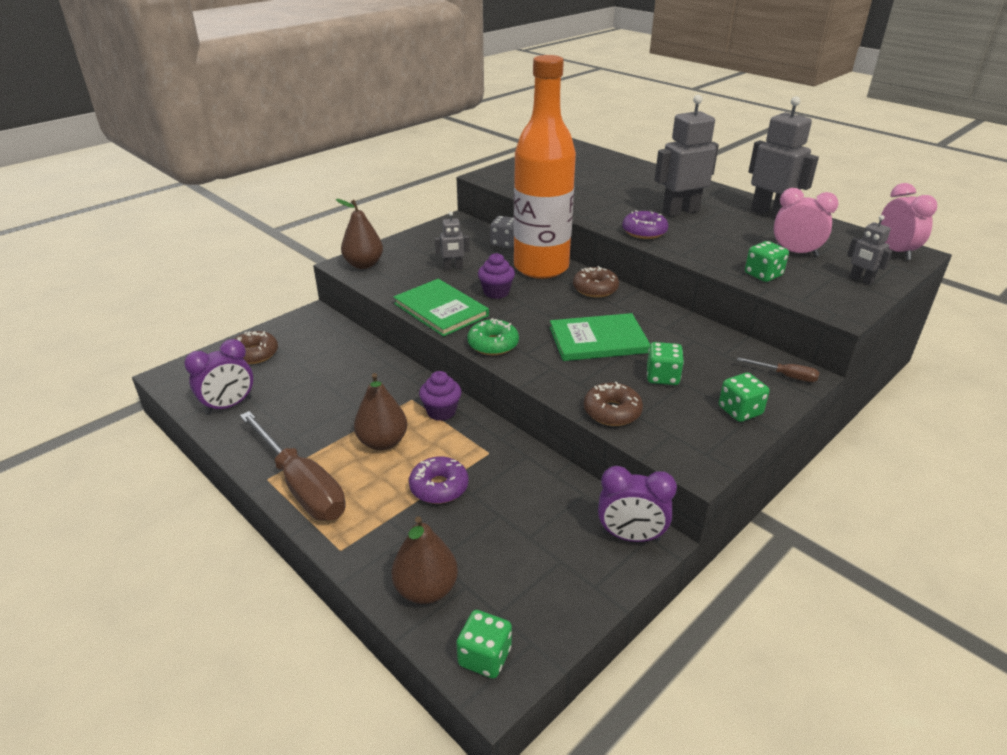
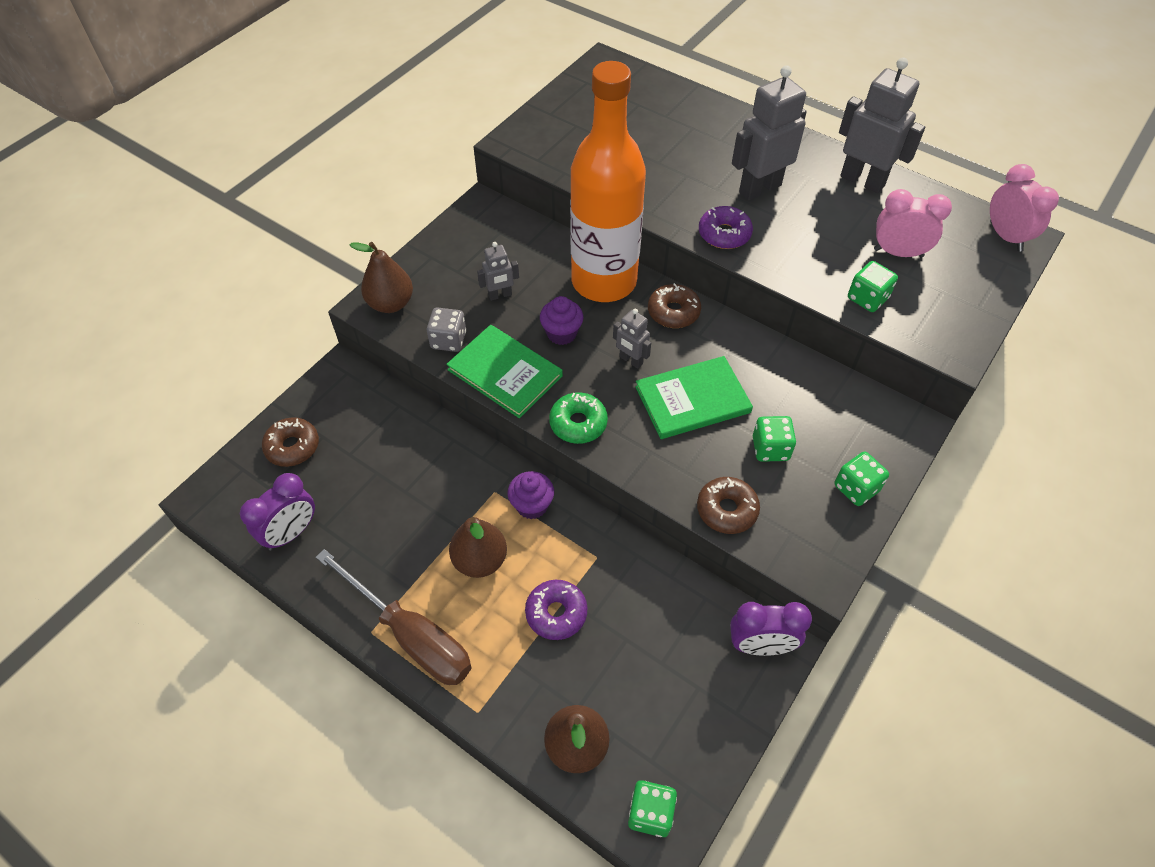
camera: 10 degrees left, 20 degrees up
grey dice [490,216,514,248] -> grey dice moved to [427,307,466,352]
brown screwdriver [737,357,819,382] -> none
grey robot [847,215,892,285] -> grey robot moved to [613,309,651,369]

